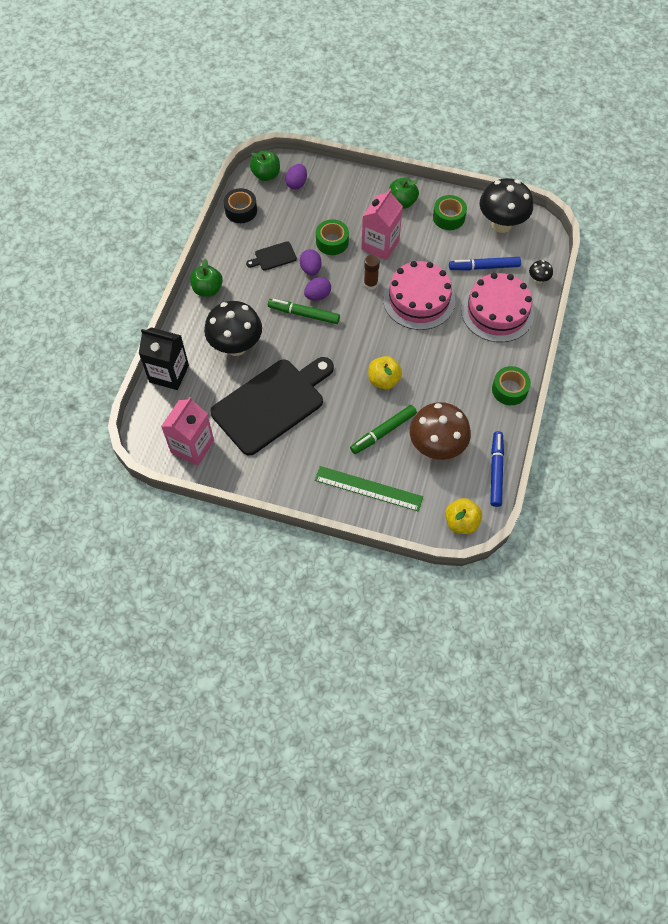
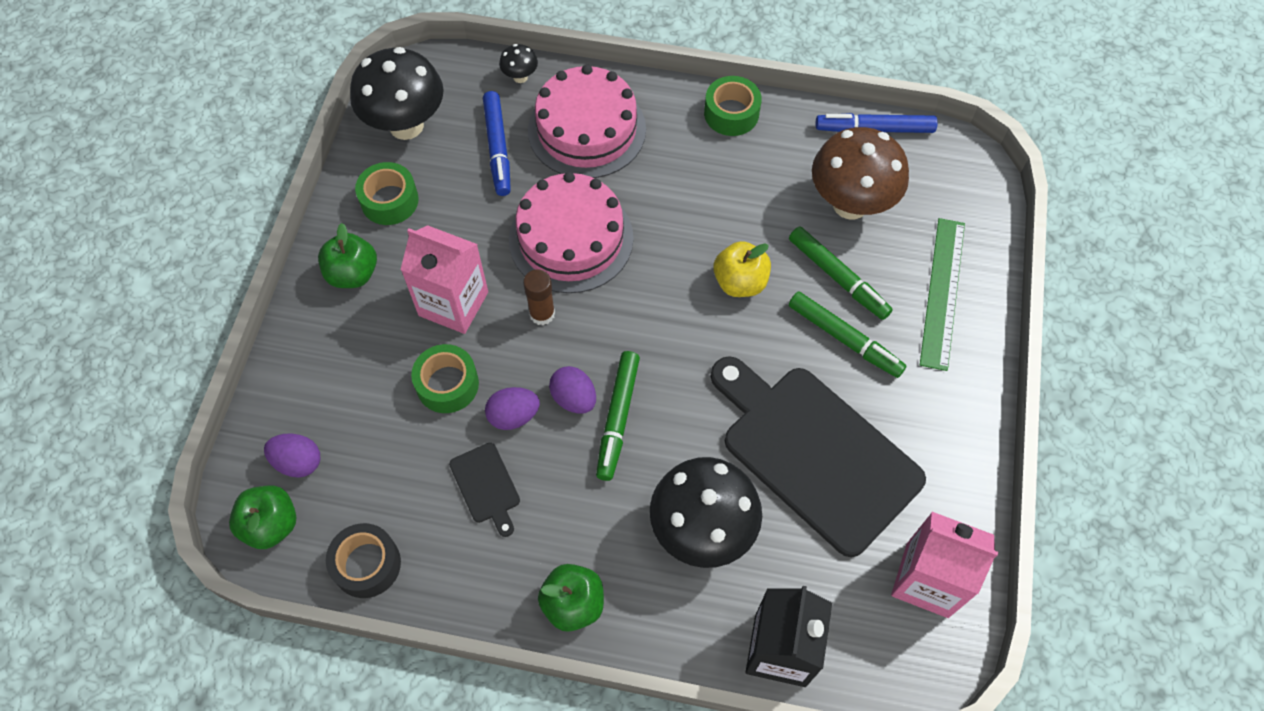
camera: 95 degrees left, 0 degrees up
yellow apple [445,498,482,534] -> none
none -> green marker [789,292,906,378]

